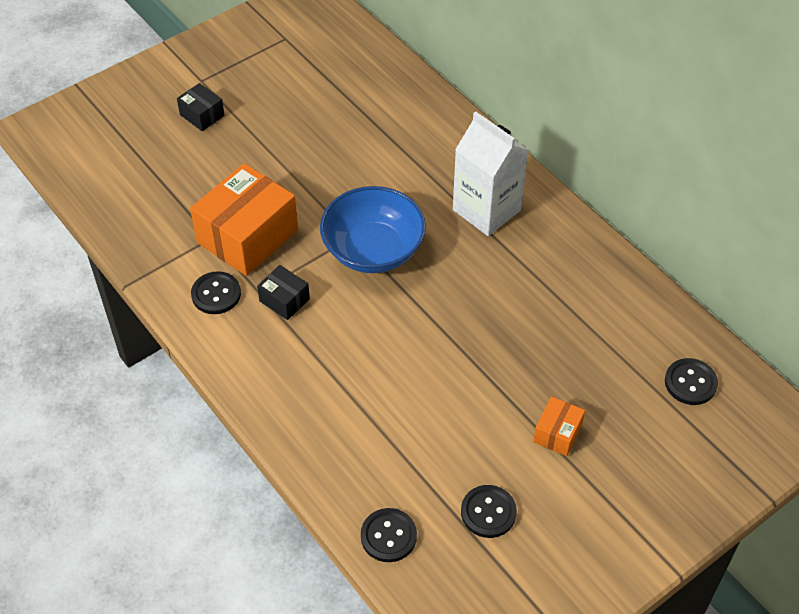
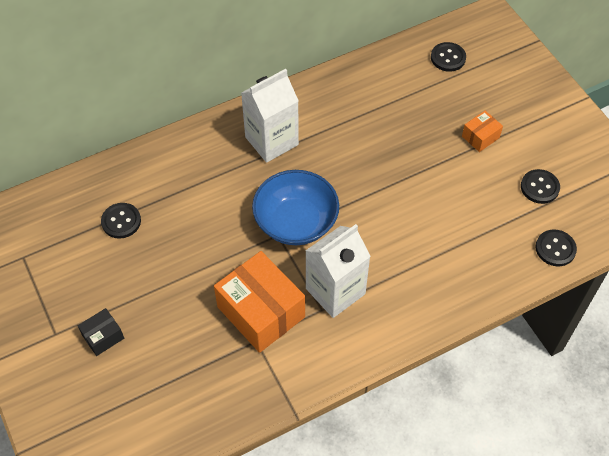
camera: 80 degrees left, 5 degrees up
black button [191,271,241,314] -> black button moved to [101,203,141,239]
black box [257,265,310,320] -> white carton [305,224,371,318]
orange box [533,397,585,456] -> orange box turned 75 degrees counterclockwise [462,111,503,152]

